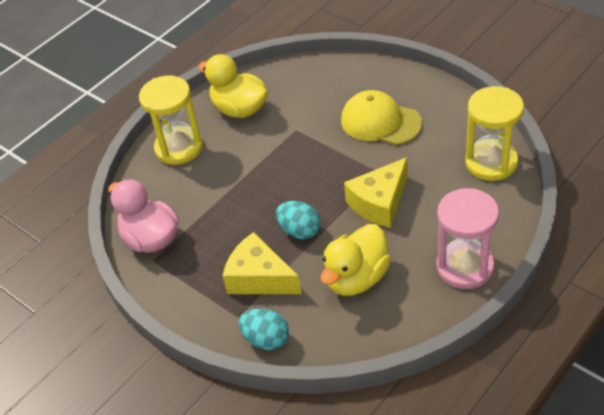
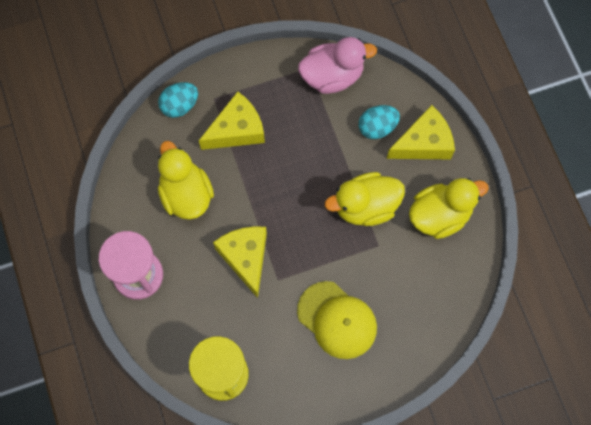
camera: 115 degrees right, 25 degrees up
yellow hourglass [139,76,203,165] -> yellow cheese [387,105,455,159]
turquoise egg [276,201,320,239] -> turquoise egg moved to [359,105,400,139]
yellow cap [341,90,422,145] -> yellow cap turned 75 degrees clockwise [297,281,377,359]
none -> yellow duck [325,172,405,226]

